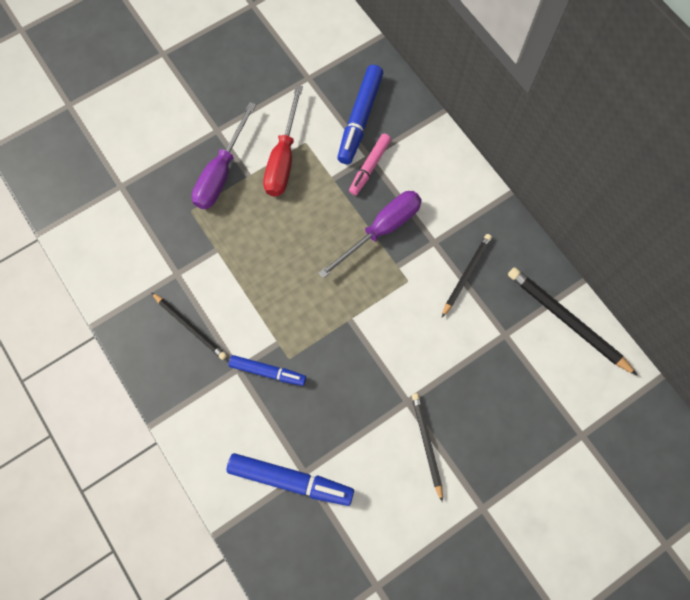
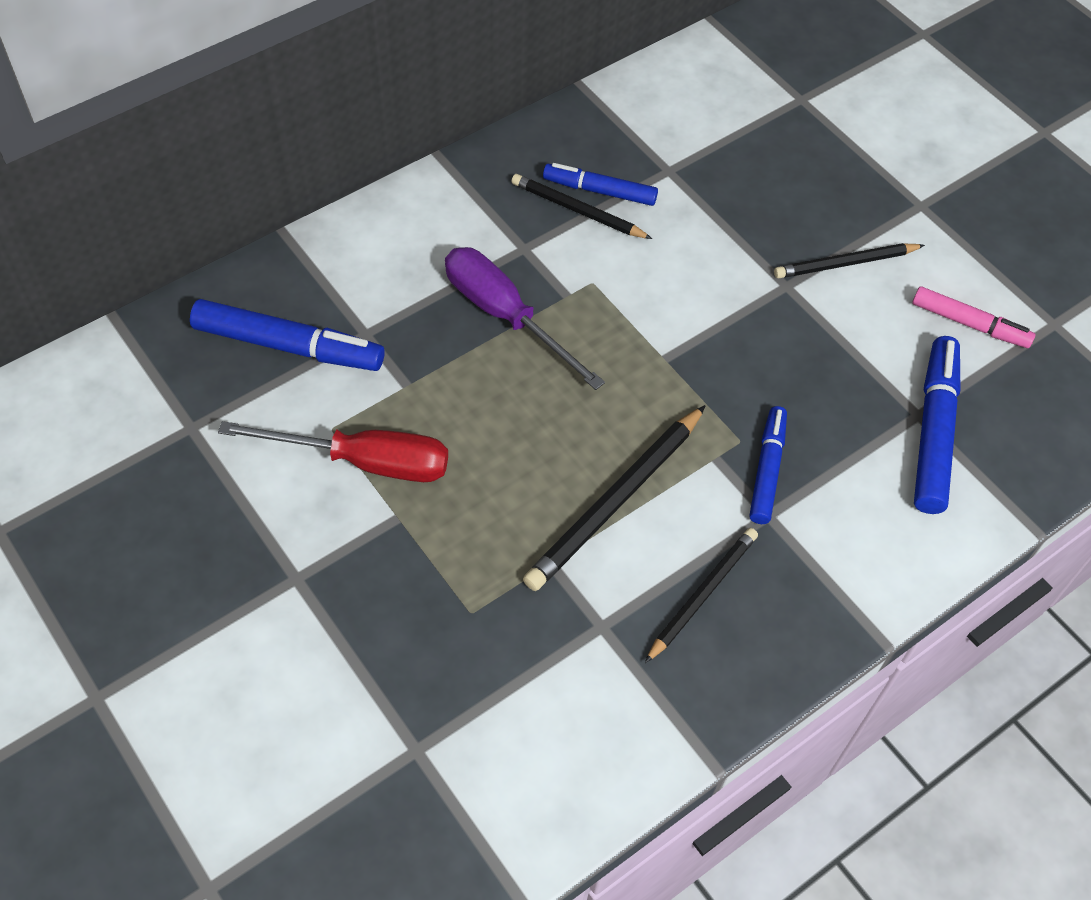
camera: 95 degrees left, 15 degrees down
purple screwdriver [192,102,256,209] -> none
pink marker [349,133,391,195] -> pink marker moved to [912,286,1035,348]
black pencil [508,267,638,376] -> black pencil moved to [523,405,706,591]
none -> blue marker [543,163,658,206]

